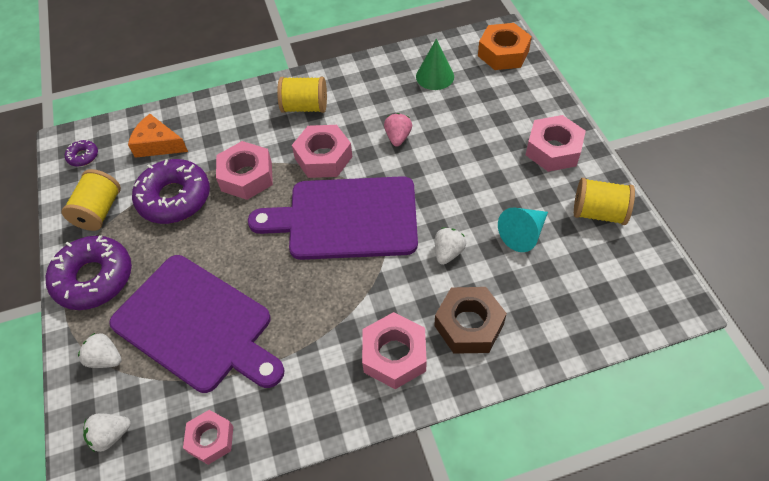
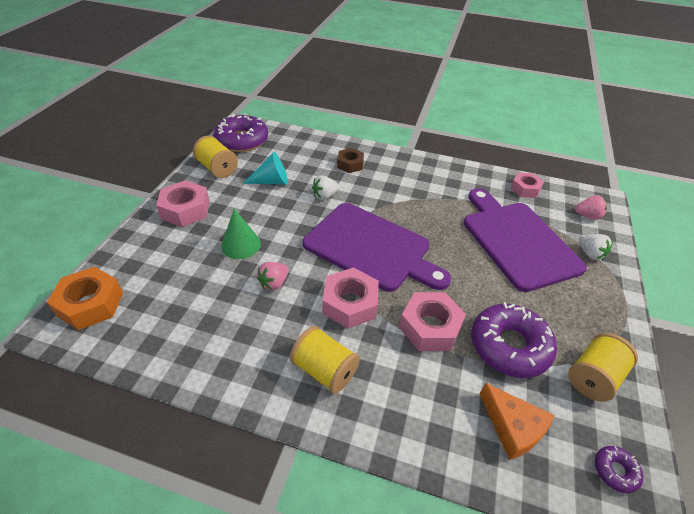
camera: 150 degrees left, 10 degrees down
purple donut [46,235,132,310] -> purple donut moved to [214,114,268,152]
white strawberry [83,414,131,452] -> pink strawberry [575,195,607,220]
pink nut [362,312,427,389] -> none
green cone [416,39,454,90] -> green cone moved to [221,208,261,259]
brown nut [434,287,507,354] -> brown nut [337,148,364,173], size x0.65

